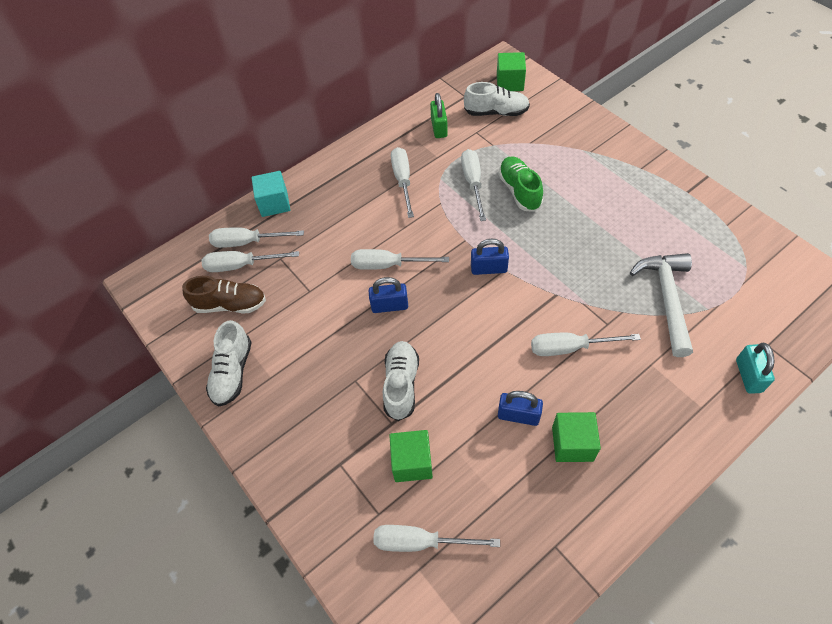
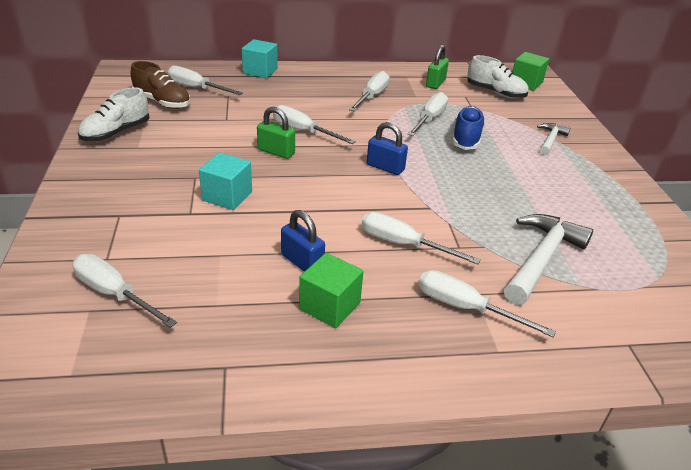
camera: 25 degrees right, 20 degrees down
white screwdriver [209,227,304,248] -> white screwdriver moved to [419,270,556,337]
blue padlock [369,277,408,313] -> green padlock [257,107,295,159]
white shoe [383,341,419,421] -> turquoise cube [199,152,252,210]
green cube [389,430,433,482] -> none
green shoe [498,156,543,212] -> blue shoe [452,106,485,150]
turquoise padlock [736,343,775,394] -> none
none -> white hammer [537,123,571,156]

